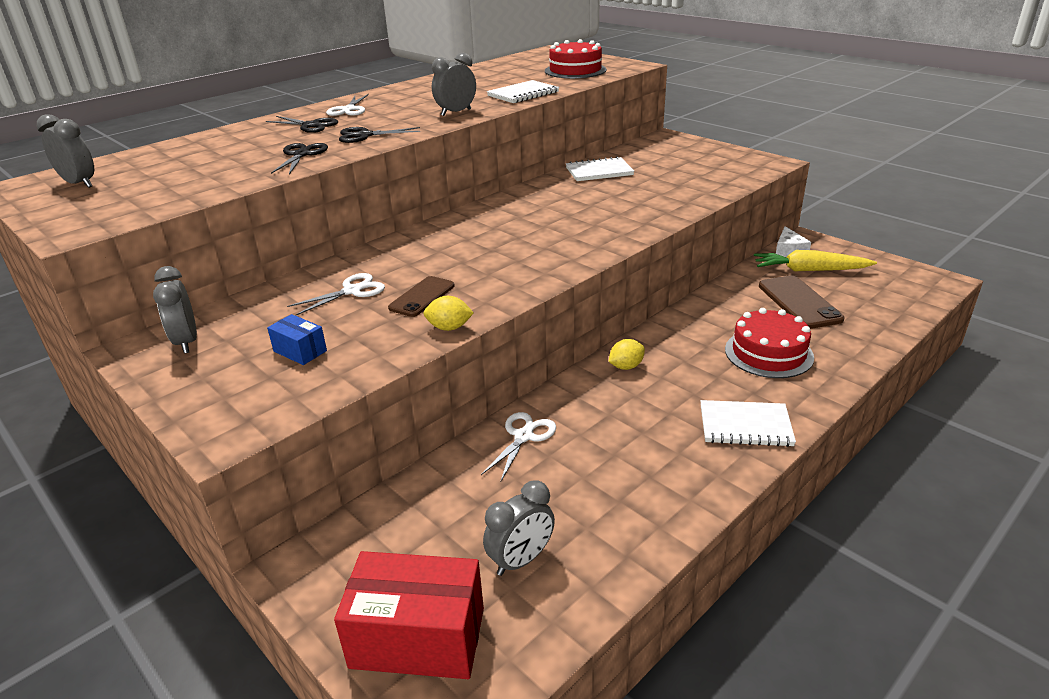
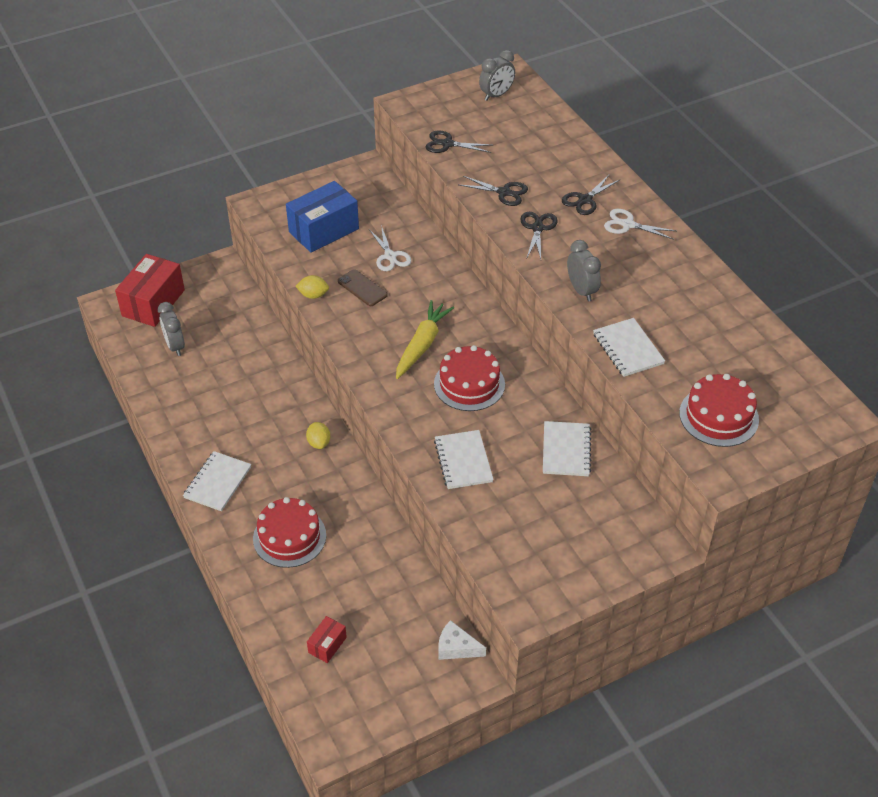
camera: 105 degrees right, 15 degrees up
grey clock [153,266,197,353] -> none
blue box [267,314,327,365] -> blue box [286,181,359,253], size x2.08
yellow lemon [423,296,474,331] -> yellow lemon turned 75 degrees clockwise [296,275,329,299]
white scissors [481,412,556,483] -> none
yellow carrot [754,250,877,272] -> yellow carrot moved to [396,300,454,379]
brown phone [759,275,844,329] -> none
none -> red box [307,616,347,663]
none -> black scissors [426,130,491,153]
none -> red cake [434,345,505,411]
none -> white notebook [434,430,494,489]

